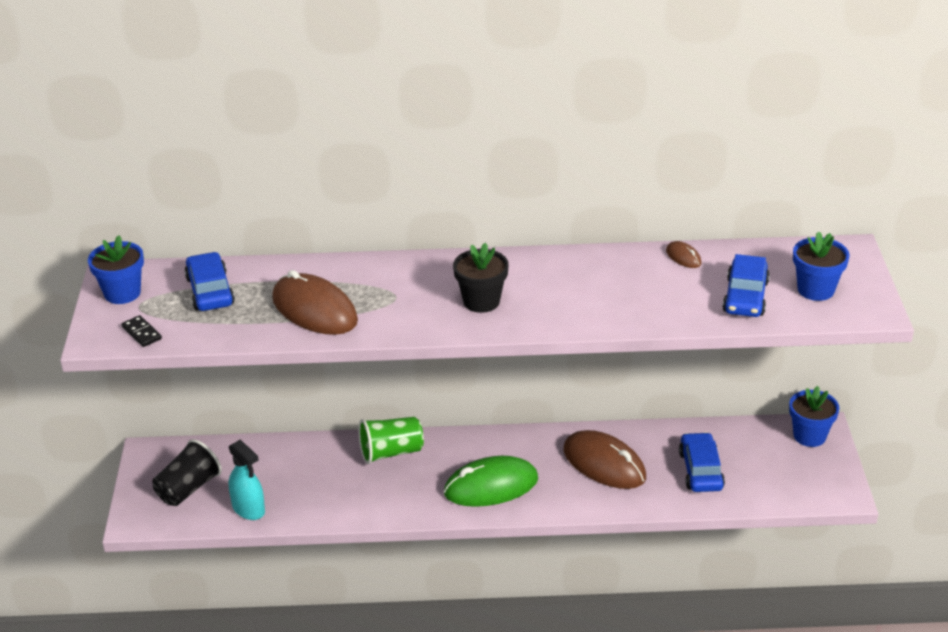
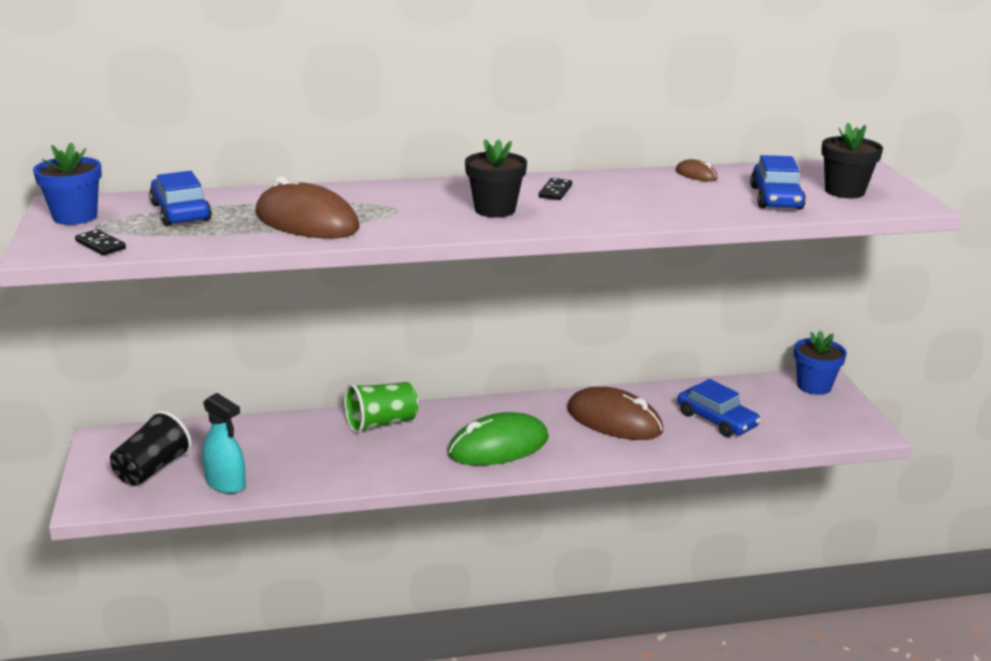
camera: 10 degrees left, 10 degrees down
blue car [679,432,725,492] -> blue car turned 150 degrees clockwise [677,379,761,437]
blue flower pot [793,231,850,301] -> black flower pot [821,123,883,198]
none -> black domino [539,178,572,200]

